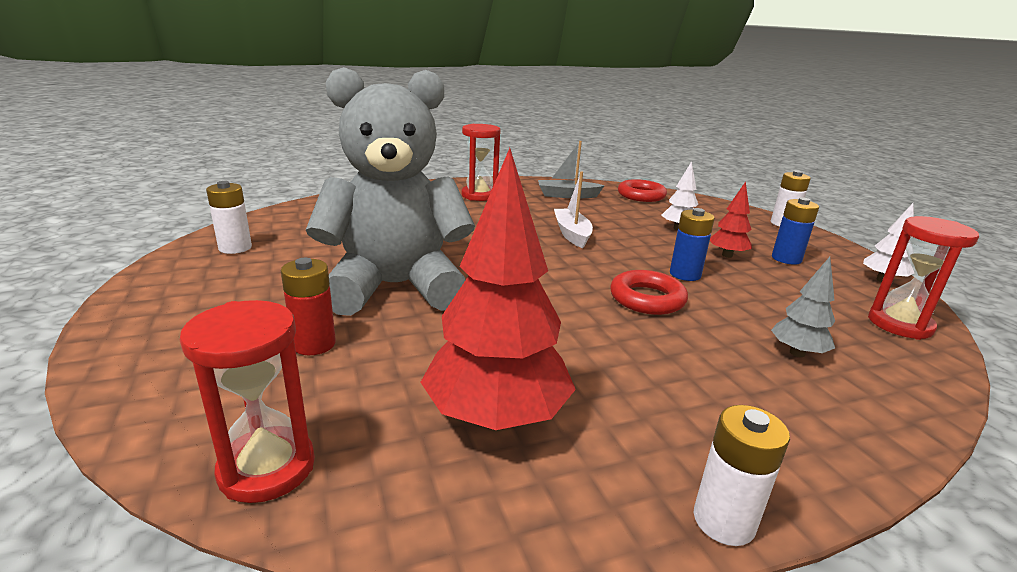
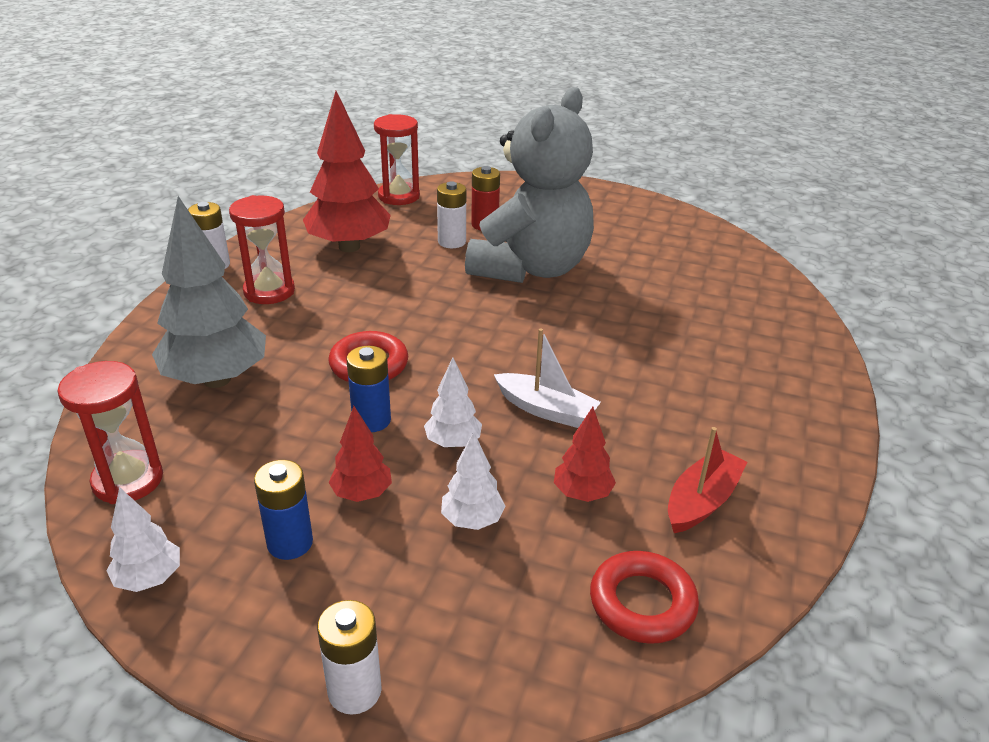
camera: 130 degrees right, 10 degrees up
white battery [206,181,252,254] -> white battery moved to [437,181,466,248]
red hourglass [462,124,501,201] -> red hourglass moved to [229,195,295,304]
grey boat [538,141,605,198] -> red boat [668,427,748,533]
grey tree [771,257,835,357] -> grey tree [152,196,266,388], size x2.04
none -> white tree [424,358,482,448]
none -> red tree [554,407,616,502]

